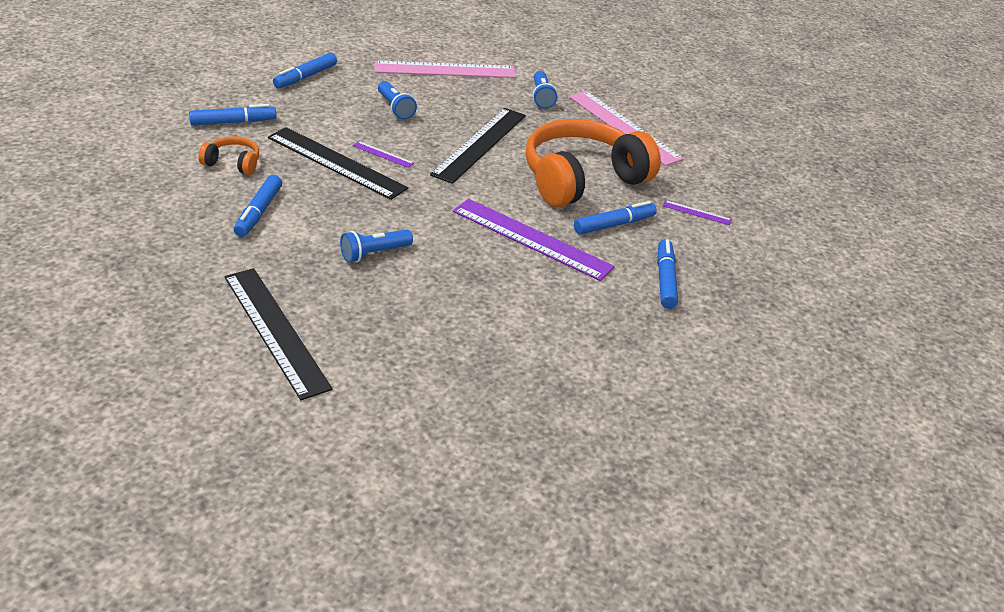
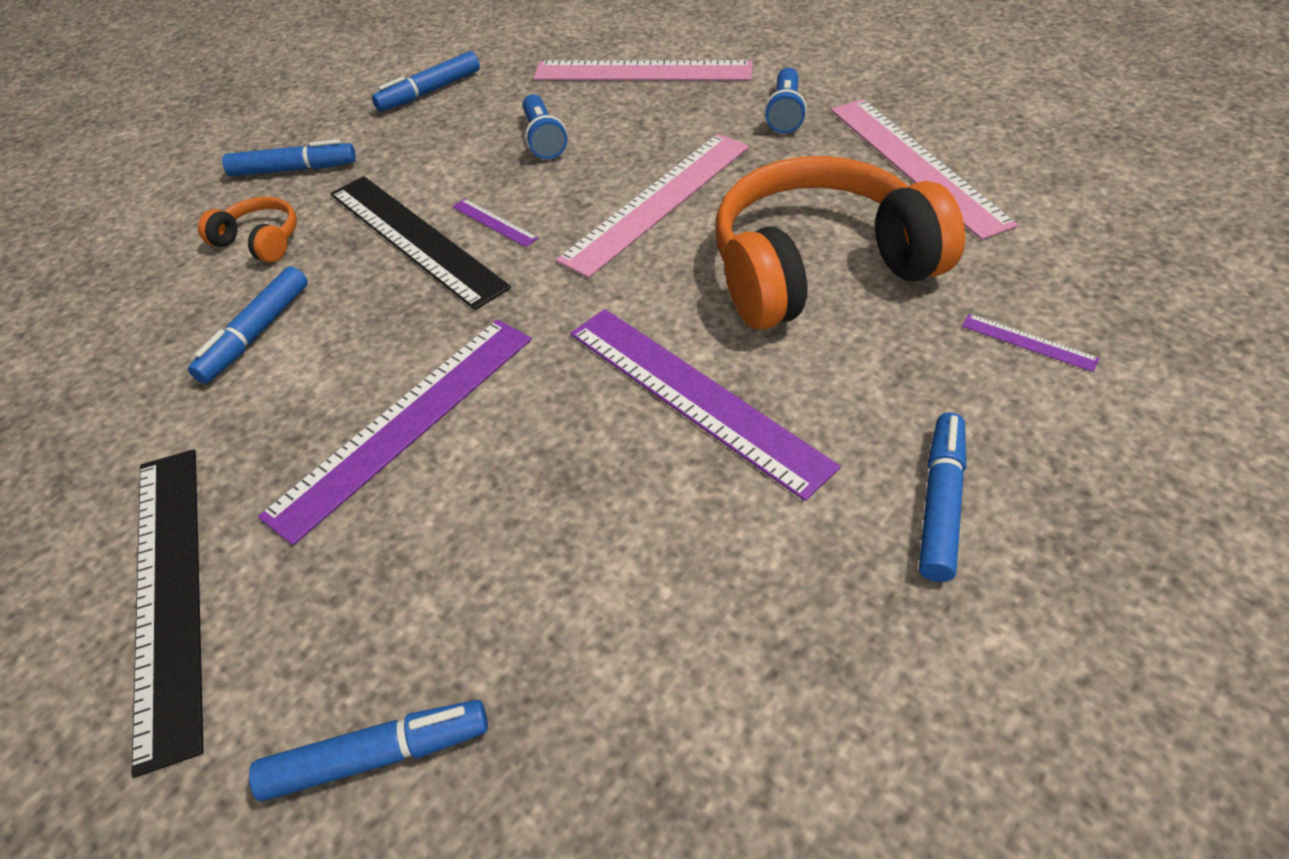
camera: 20 degrees right, 10 degrees up
blue flashlight [340,229,413,263] -> purple ruler [258,319,532,545]
black ruler [430,108,526,184] -> pink ruler [556,134,749,278]
blue marker [574,201,657,234] -> blue marker moved to [249,700,488,801]

